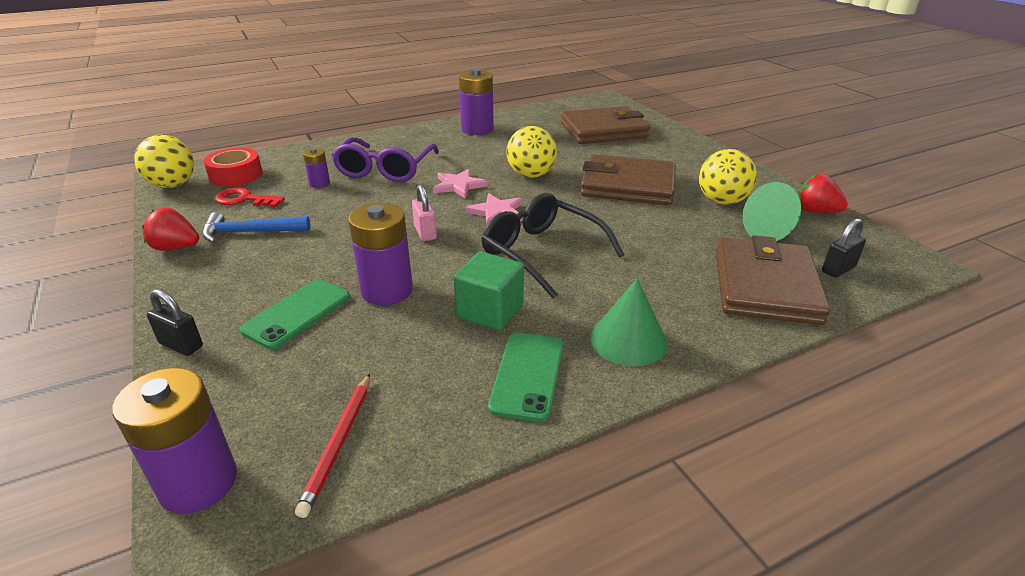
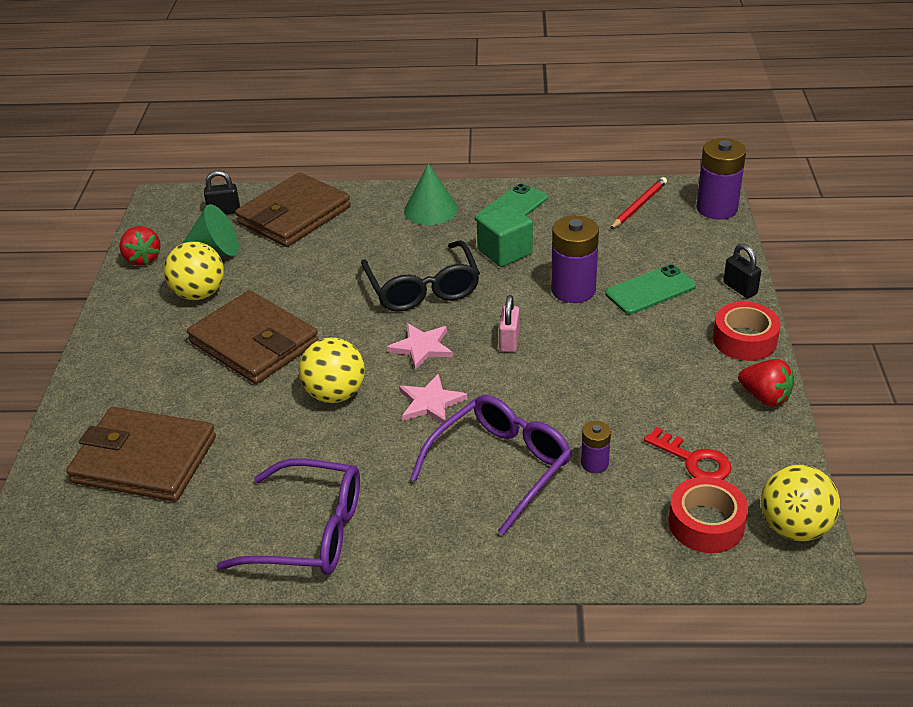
camera: 150 degrees left, 5 degrees up
blue hammer [202,212,310,243] -> none
purple battery [459,68,494,135] -> purple glasses [216,459,360,575]
none -> red tape [713,302,781,361]

